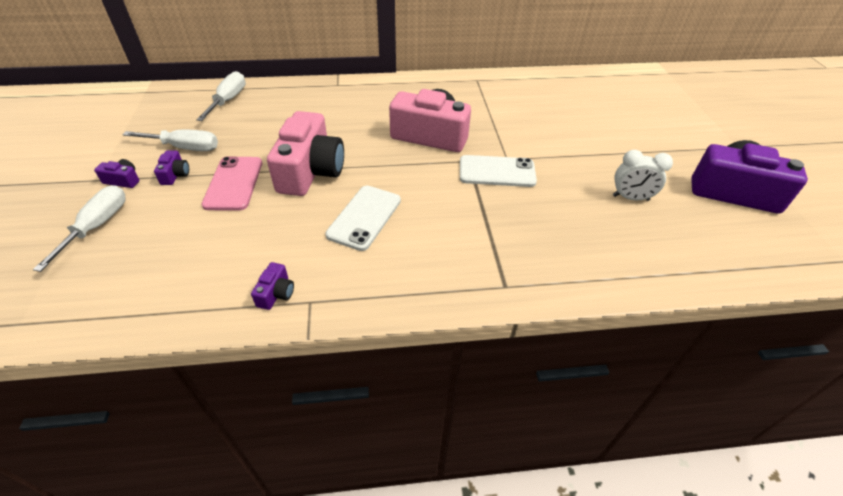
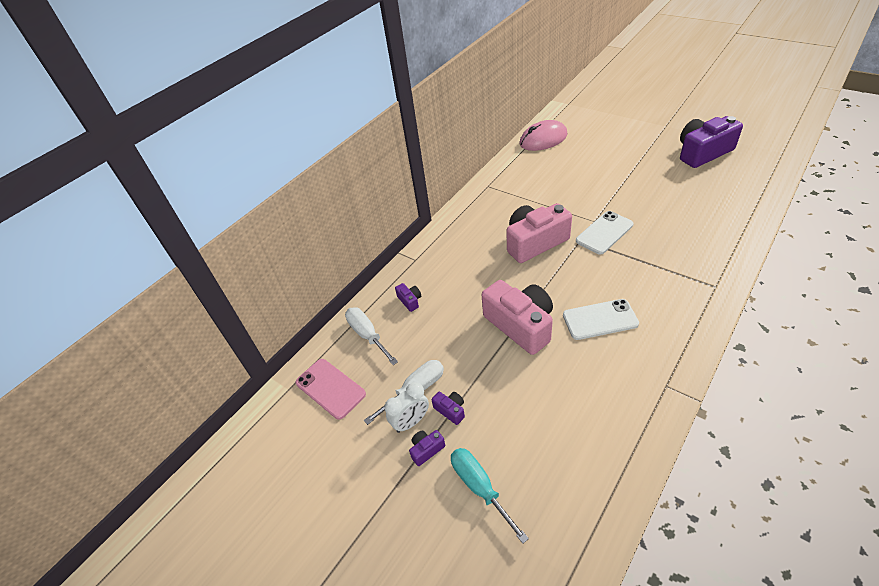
camera: 40 degrees left, 0 degrees up
white screwdriver [33,185,126,272] -> turquoise screwdriver [451,448,529,544]
pink phone [201,156,262,210] -> pink phone moved to [295,359,366,420]
purple camera [251,262,294,310] -> purple camera moved to [395,283,421,312]
white phone [325,186,401,251] -> white phone turned 75 degrees counterclockwise [563,299,639,340]
white clock [613,150,673,201] -> white clock moved to [384,382,429,433]
none -> pink mouse [520,120,567,151]

